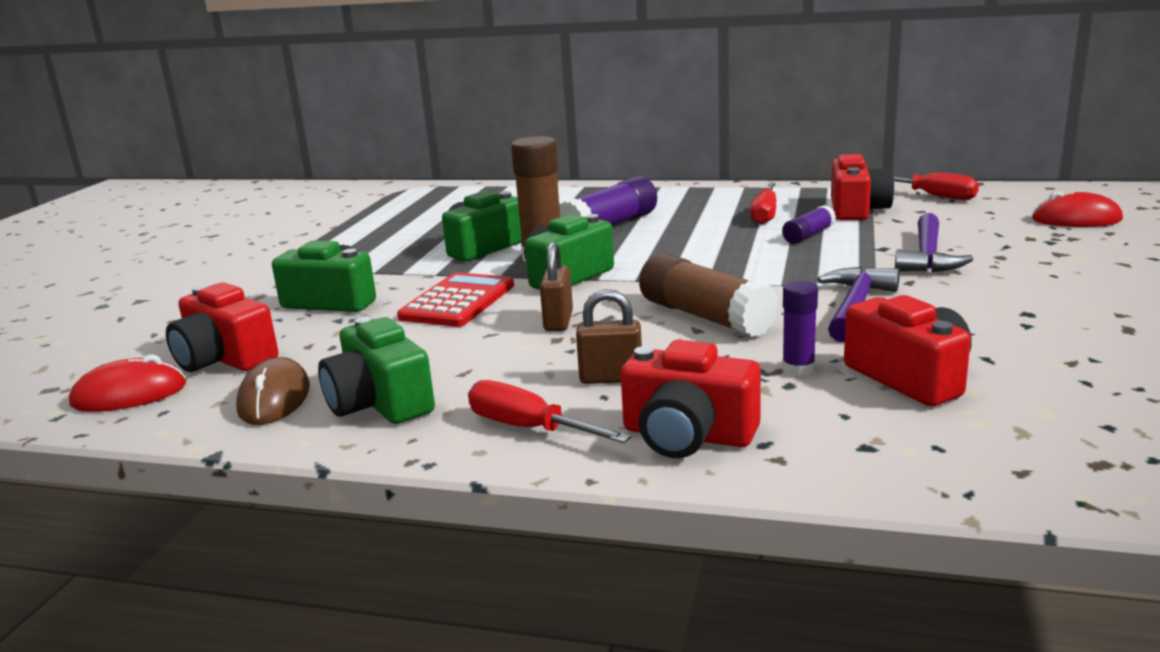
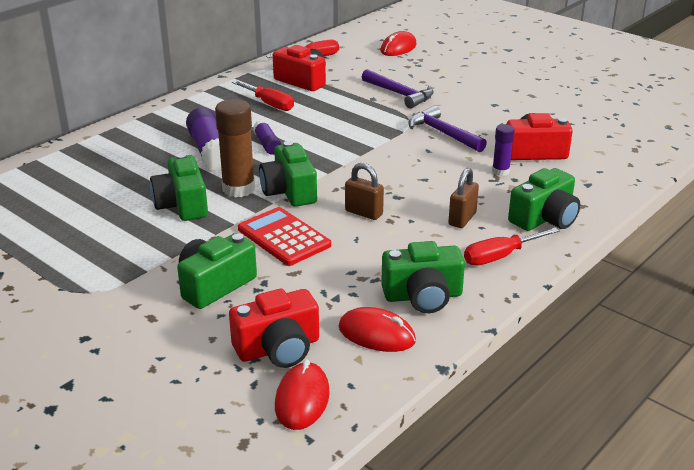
camera: 65 degrees left, 10 degrees up
brown mouse [236,357,310,425] -> red mouse [339,307,416,352]
red camera [621,340,761,458] -> green camera [508,168,580,231]
brown glue stick [639,253,778,337] -> none
purple glue stick [782,205,836,244] -> purple glue stick moved to [253,120,282,155]

